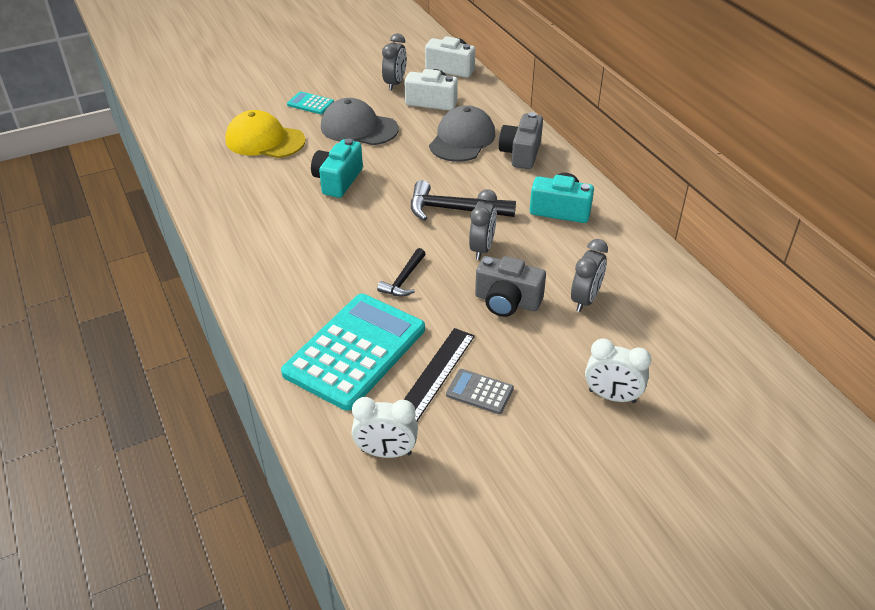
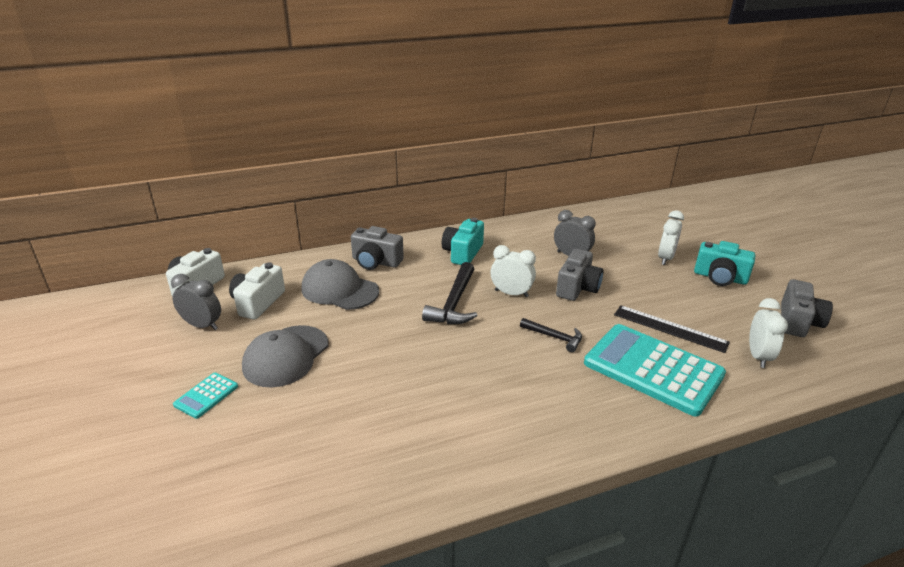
camera: 85 degrees left, 10 degrees down
yellow cap [226,110,305,158] -> none
turquoise camera [311,138,363,198] -> turquoise camera moved to [694,241,755,286]
grey calculator [446,369,514,414] -> none
grey clock [469,189,497,260] -> white clock [490,245,536,297]
none -> grey camera [781,279,833,337]

